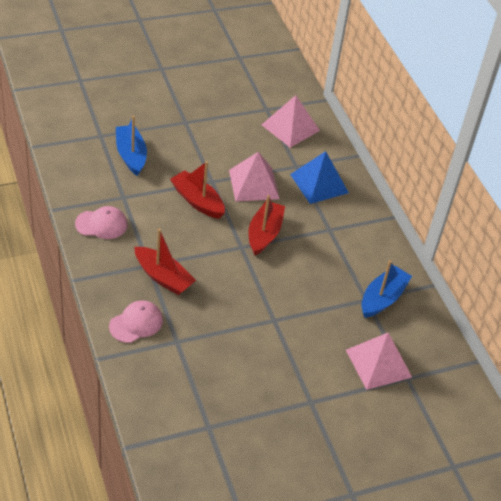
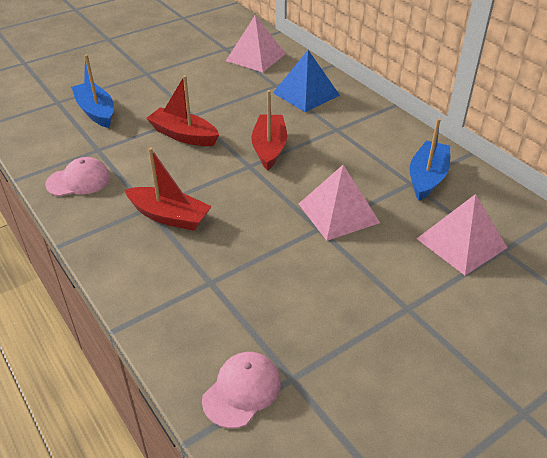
camera: 10 degrees left, 5 degrees down
pink cap [109,300,163,343] -> pink cap moved to [202,352,281,429]
pink pyramid [229,152,280,201] -> pink pyramid moved to [299,165,380,241]

